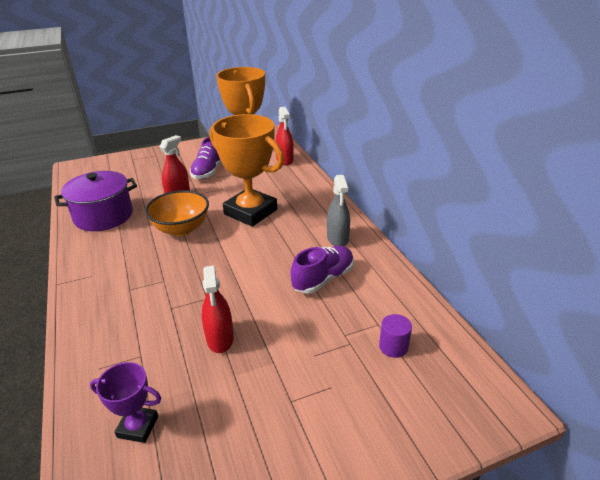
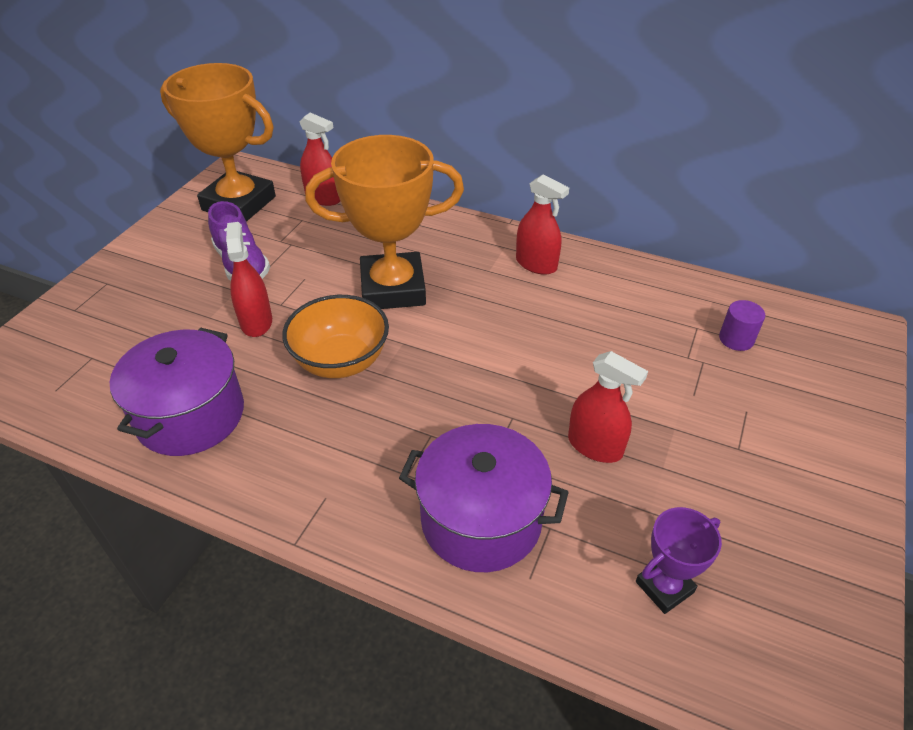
camera: 45 degrees left, 10 degrees up
purple shoe [291,246,354,294] -> none
grey spray bottle [327,175,350,246] -> red spray bottle [516,174,569,275]
none -> purple pot [399,424,569,572]

